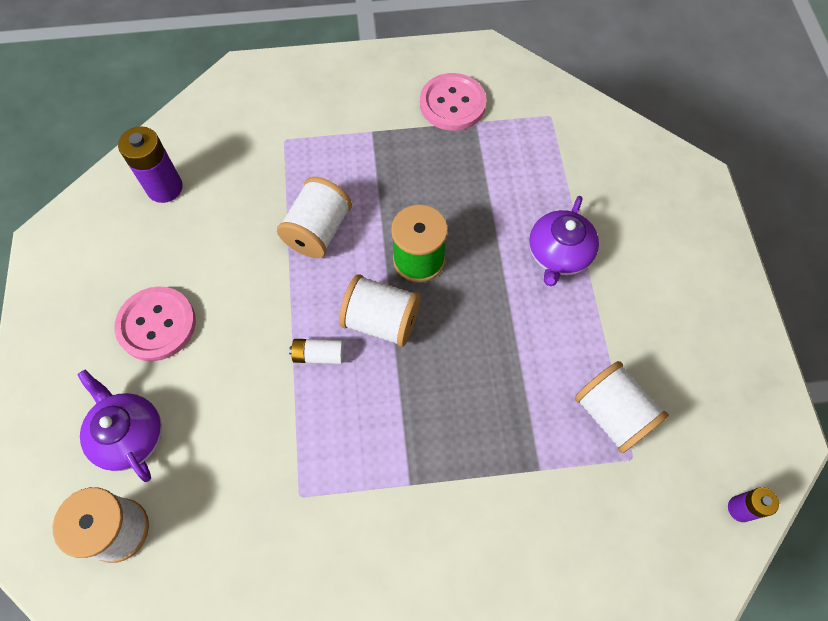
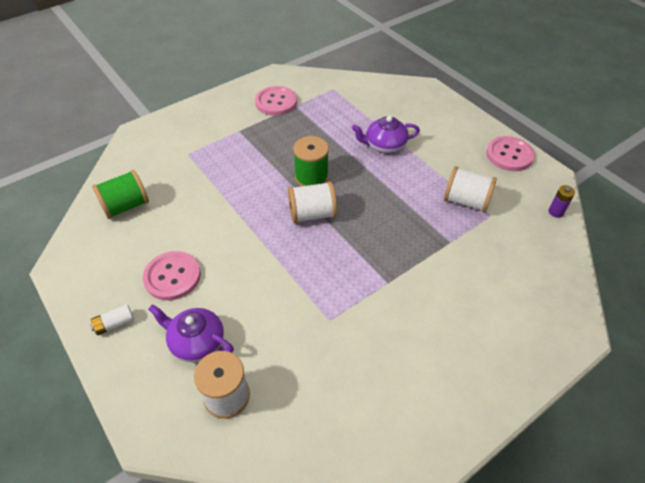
camera: 30 degrees left, 15 degrees down
purple battery [118,126,183,203] -> green spool [92,170,149,219]
white spool [277,177,352,258] -> none
white battery [289,339,344,364] -> white battery moved to [90,304,134,335]
purple teapot [529,196,599,286] -> purple teapot turned 90 degrees clockwise [352,116,420,153]
none -> pink button [486,136,535,171]

